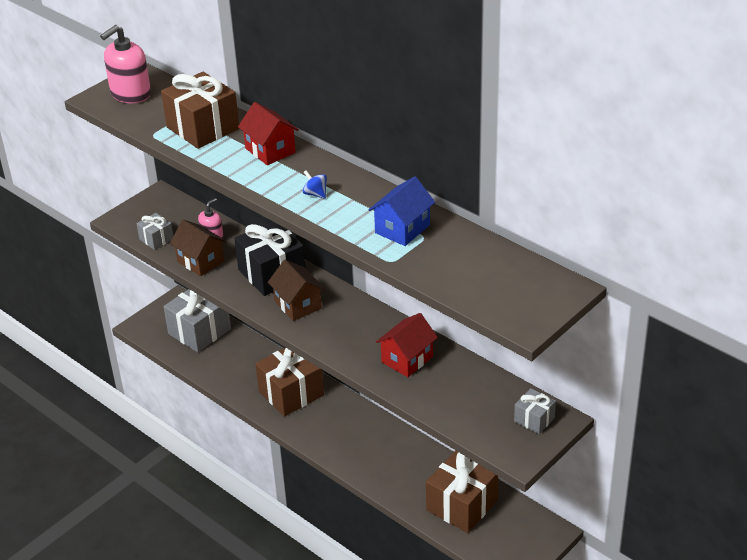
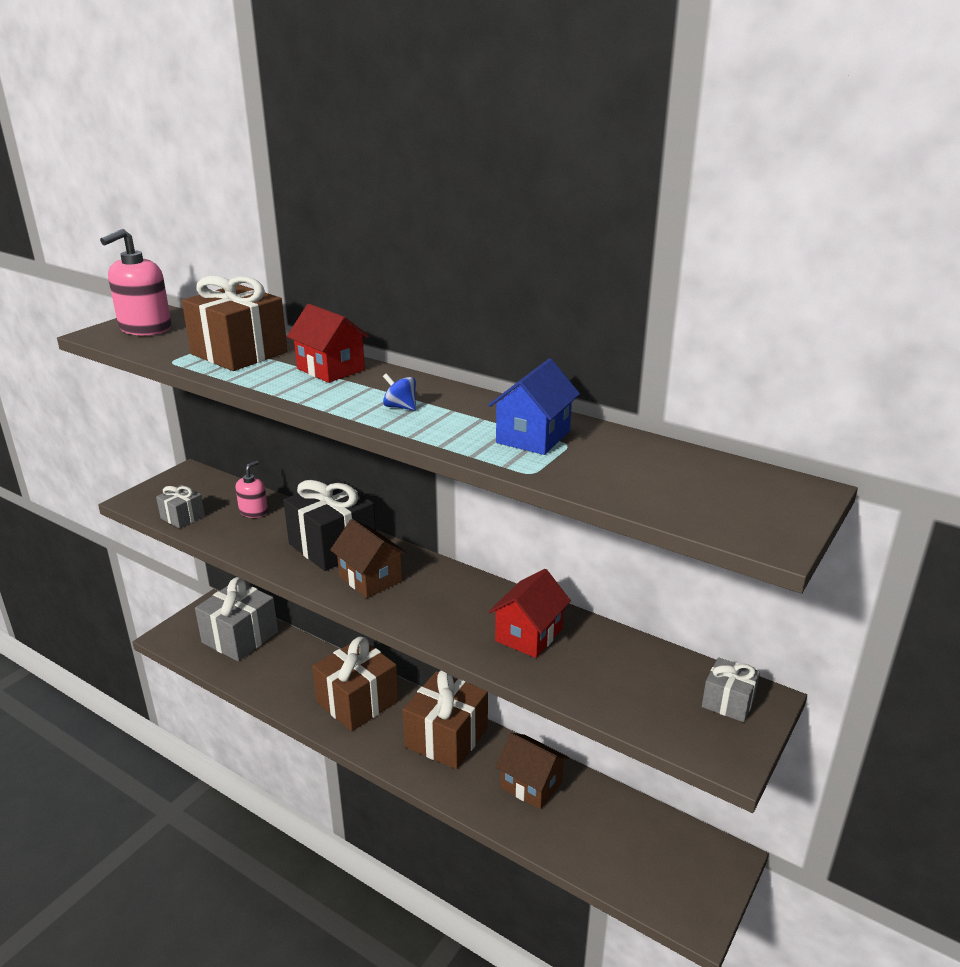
camera: 10 degrees left, 10 degrees down
brown house [170,219,226,276] -> brown house moved to [495,733,569,810]
brown gift [426,450,499,533] -> brown gift moved to [403,671,488,769]

